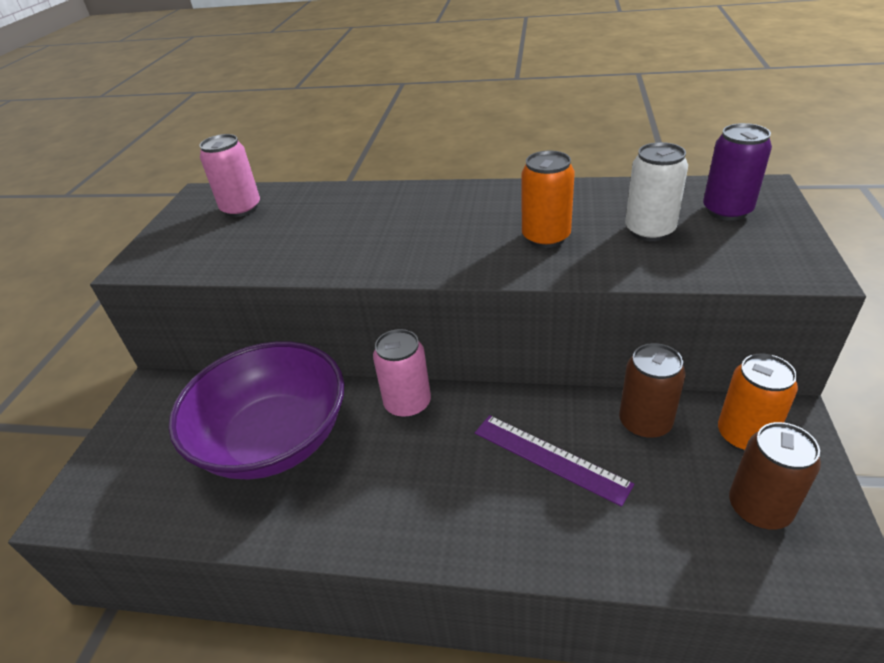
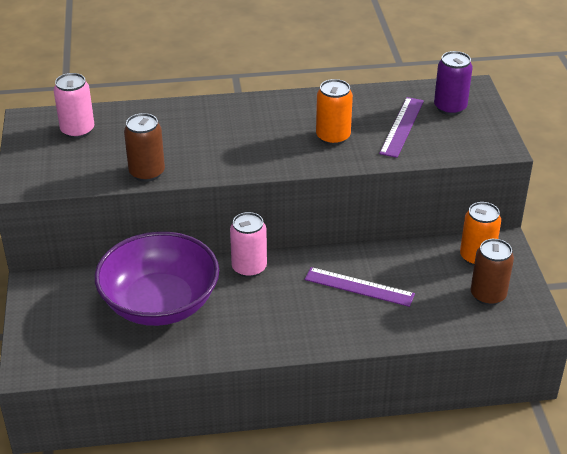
camera: 20 degrees left, 0 degrees up
brown can [619,343,686,439] -> brown can moved to [124,113,165,182]
white can [625,142,688,241] -> purple ruler [379,97,424,158]

